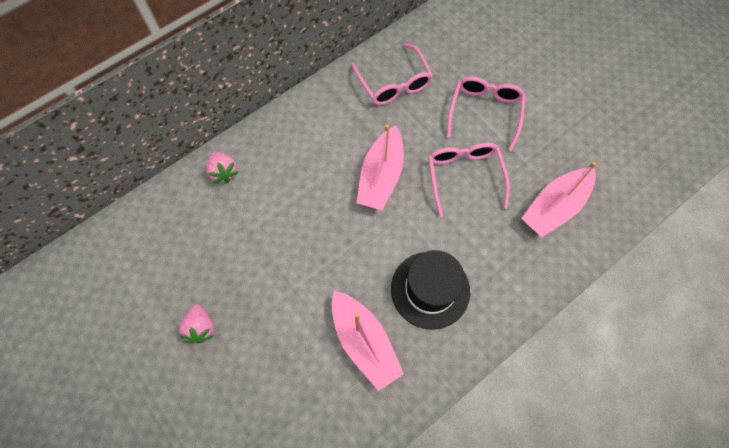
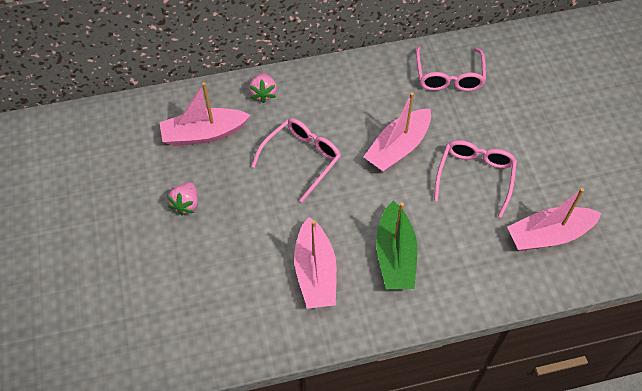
camera: 25 degrees right, 10 degrees down
black hat [391,250,470,330] -> green boat [376,201,417,289]
pink glasses [447,76,526,151] -> pink glasses moved to [251,118,341,202]
none -> pink boat [159,82,250,146]

